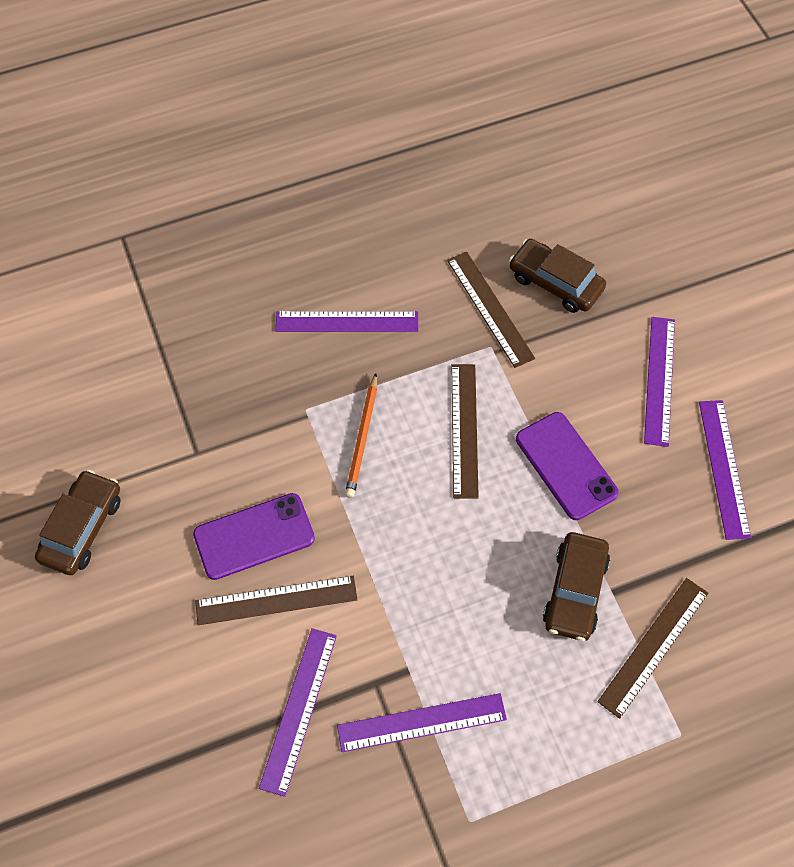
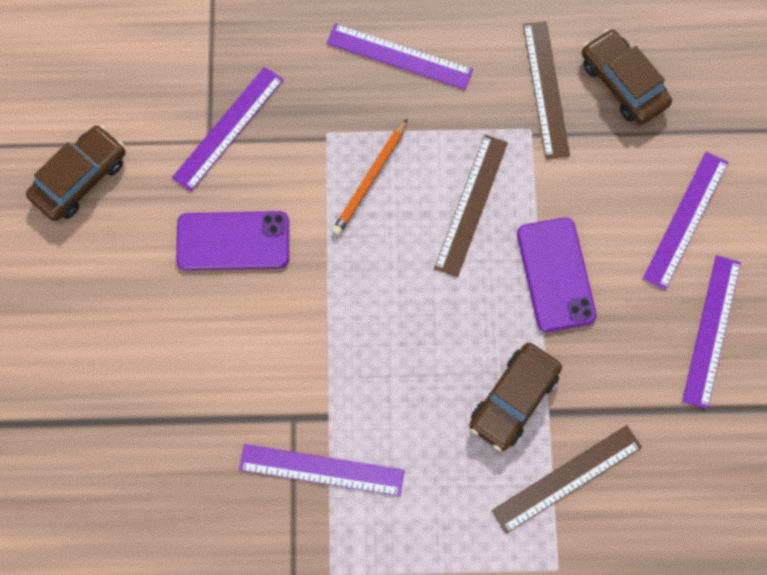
camera: 20 degrees right, 10 degrees up
brown ruler [195,576,357,625] -> none
purple ruler [259,628,337,797] -> purple ruler moved to [172,67,284,191]

